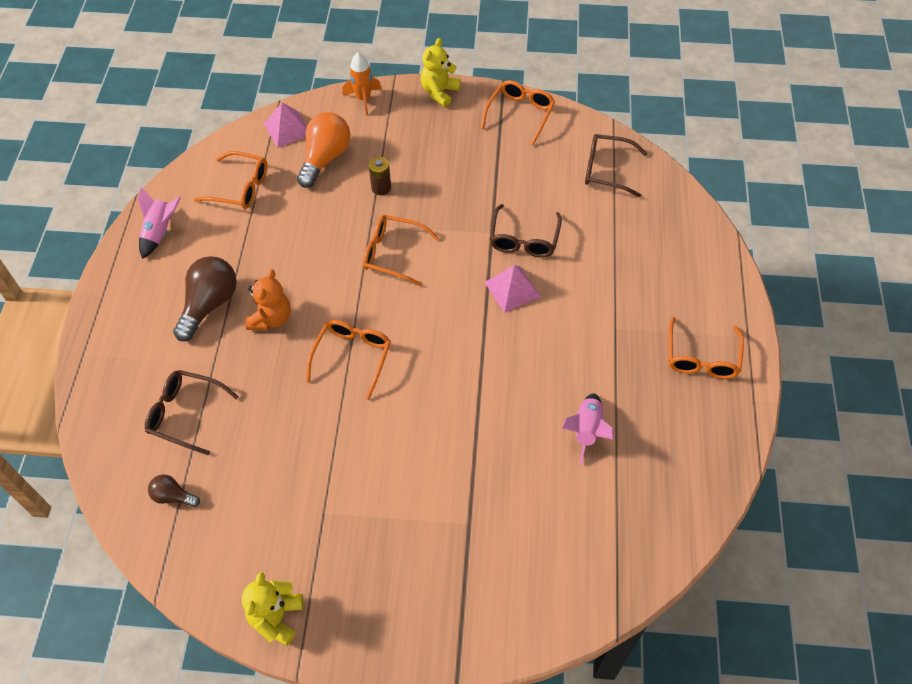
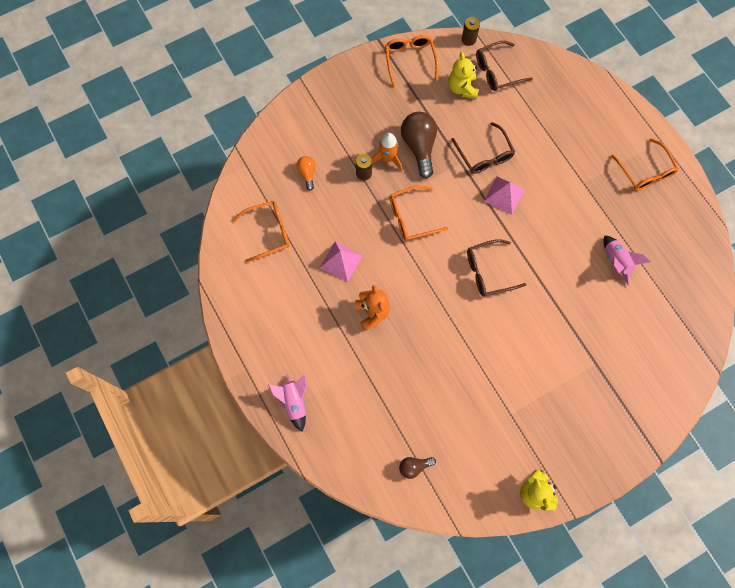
camera: 35 degrees left, 15 degrees up
pink rocket [138,187,181,259] -> pink rocket moved to [268,374,307,432]
brown glasses [145,370,239,455] -> brown glasses moved to [467,239,526,296]
brown light bulb [173,256,237,341] -> brown light bulb moved to [401,112,437,179]
pink pyramid [264,103,307,148] -> pink pyramid moved to [320,242,363,282]
orange light bulb [297,112,351,188] -> orange light bulb [297,156,315,191], size x0.52
orange glasses [306,320,391,400] -> none
orange rocket [342,52,381,116] -> orange rocket moved to [371,133,402,171]
yellow teddy bear [421,38,461,107] -> yellow teddy bear moved to [448,52,479,99]
none -> brown battery [462,17,480,46]

